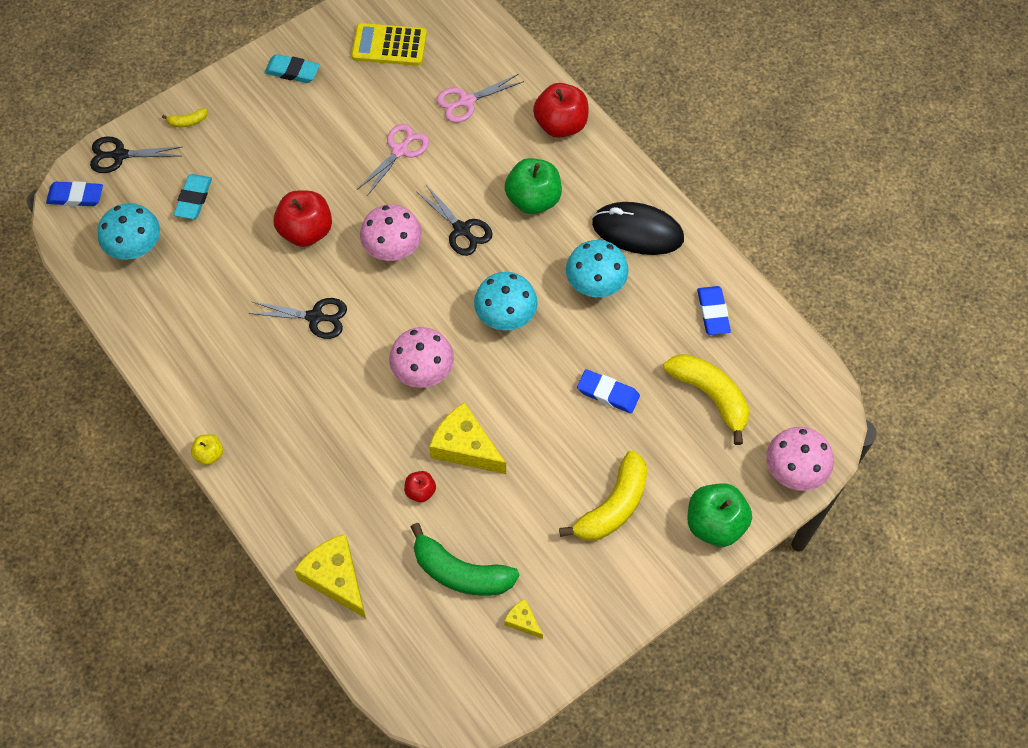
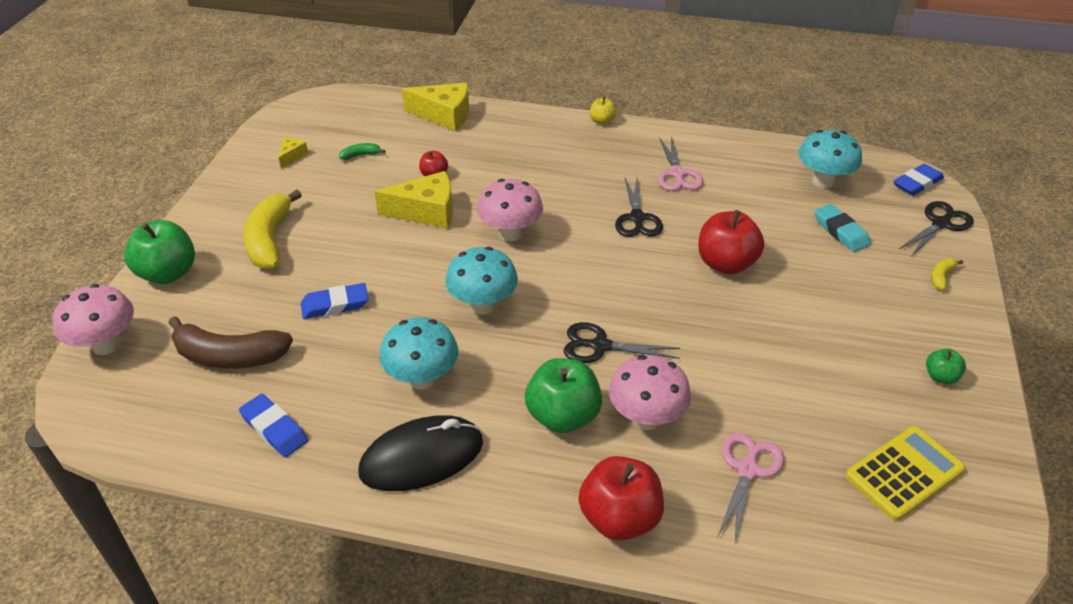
camera: 140 degrees right, 20 degrees down
black scissors [249,298,347,339] -> black scissors turned 60 degrees counterclockwise [615,178,663,237]
turquoise eraser [264,54,320,83] -> green apple [926,348,966,384]
pink scissors [357,124,429,196] -> pink scissors moved to [658,137,703,191]
pink mushroom [360,204,422,261] -> pink mushroom moved to [609,355,691,430]
green banana [411,523,519,596] -> green banana [339,143,385,160], size x0.44
yellow cheese [504,599,543,639] -> yellow cheese turned 75 degrees counterclockwise [278,138,308,169]
yellow banana [663,354,749,445] -> brown banana [168,316,293,369]

